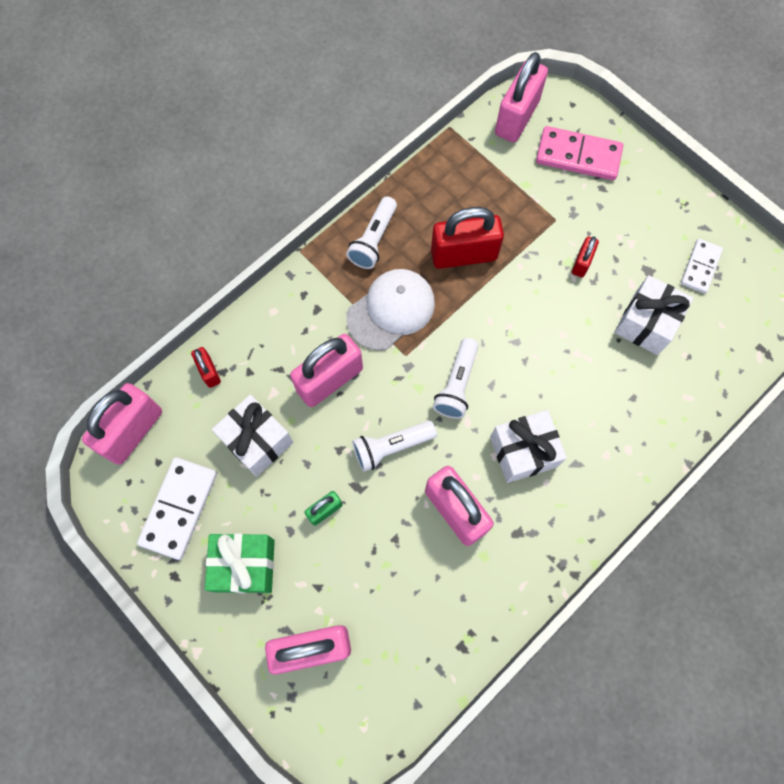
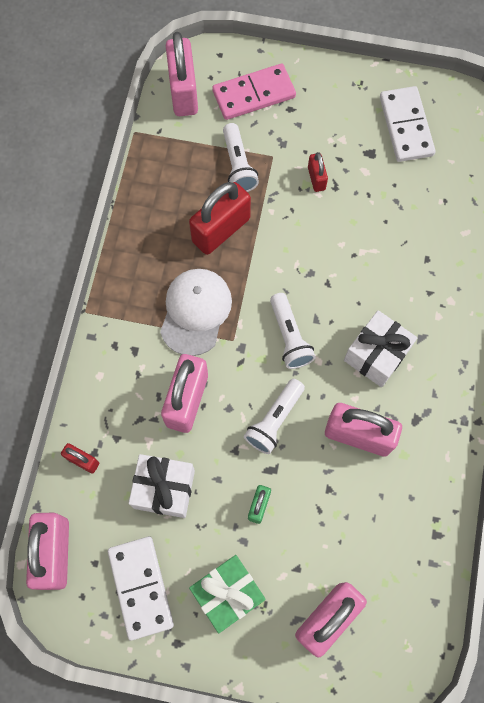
camera: 35 degrees left, 0 degrees up
white flashlight [346,196,397,269] -> white flashlight moved to [223,123,259,192]
white gift [614,275,693,355] -> none
white domino [681,239,723,294] -> white domino [380,86,436,162], size x1.59

